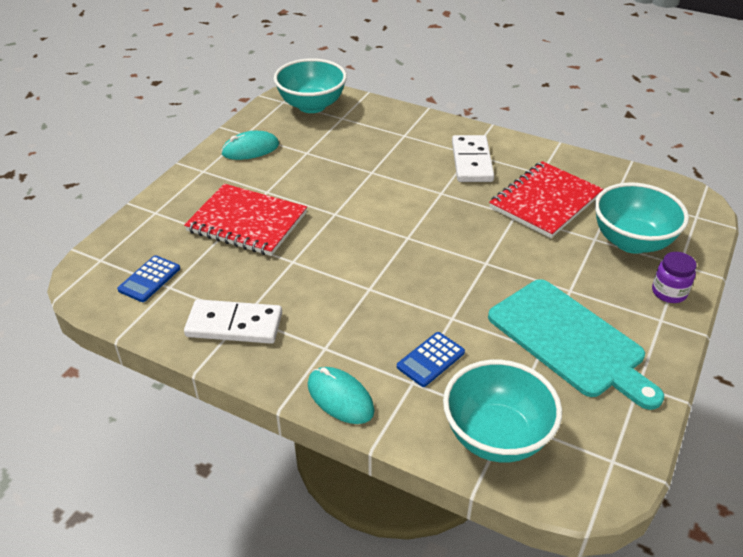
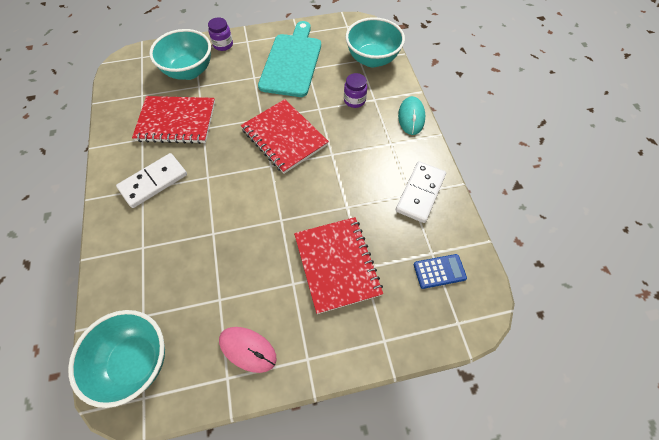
camera: 130 degrees left, 20 degrees up
white domino [184,299,282,344] -> white domino turned 60 degrees clockwise [396,161,446,223]
turquoise mouse [221,131,279,160] -> pink mouse [219,327,277,373]
blue calculator [397,332,465,387] -> purple jar [344,73,367,108]
none -> red notebook [241,99,329,174]

